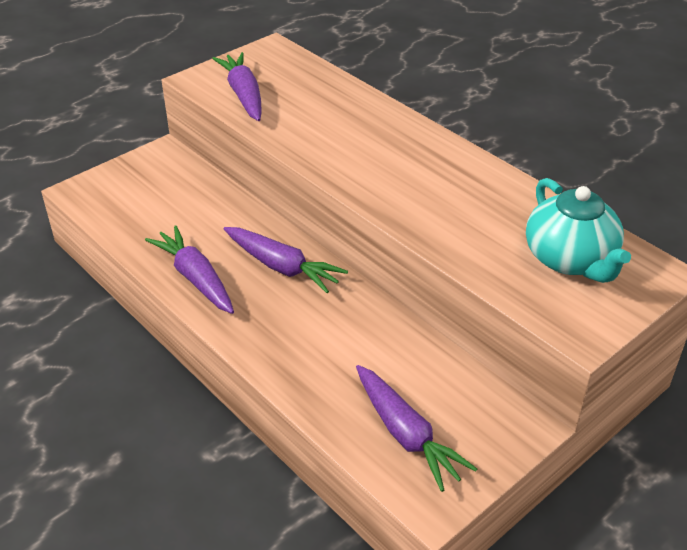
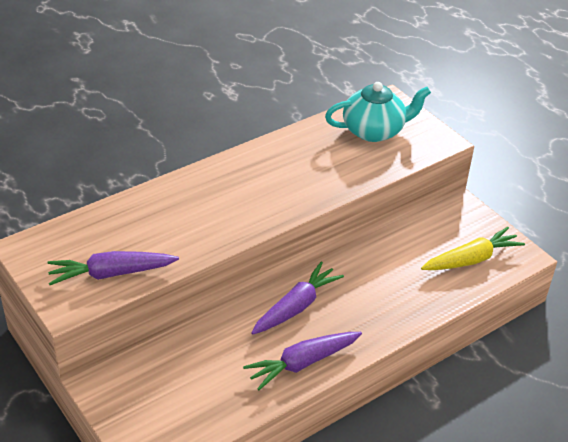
camera: 85 degrees left, 0 degrees up
purple carrot [356,365,477,492] -> yellow carrot [421,227,525,270]

